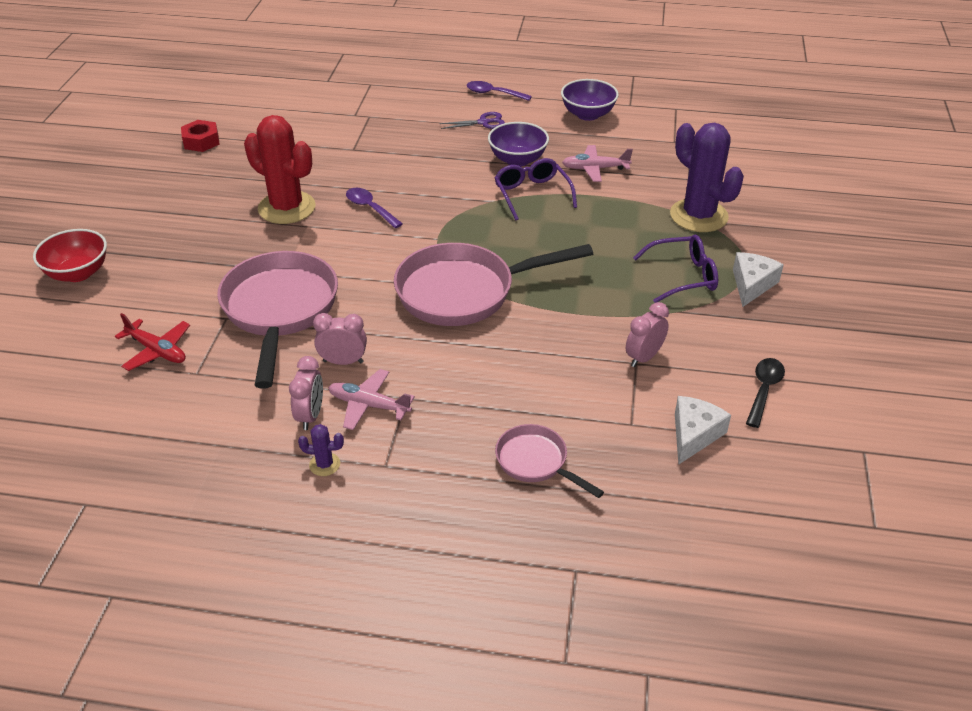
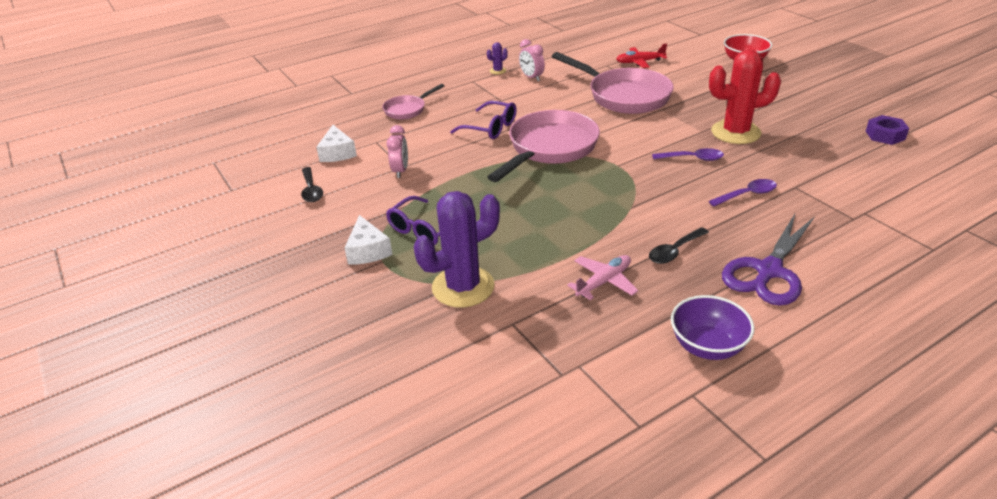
camera: 140 degrees right, 5 degrees down
red nut [181,120,220,152] -> purple nut [866,115,909,145]
pink clock [313,313,367,365] -> none
pink plane [328,369,415,430] -> none
purple scissors [439,112,505,129] -> purple scissors [722,212,814,306], size x2.00
purple spoon [466,81,532,101] -> purple spoon moved to [709,179,777,206]
purple bowl [488,122,549,167] -> black spoon [649,227,709,264]
purple glasses [495,158,577,221] -> purple glasses moved to [450,101,517,139]
pink pan [495,424,604,498] -> pink pan turned 135 degrees clockwise [383,84,444,120]
purple cactus [670,123,744,232] -> purple cactus turned 45 degrees counterclockwise [414,191,500,308]

